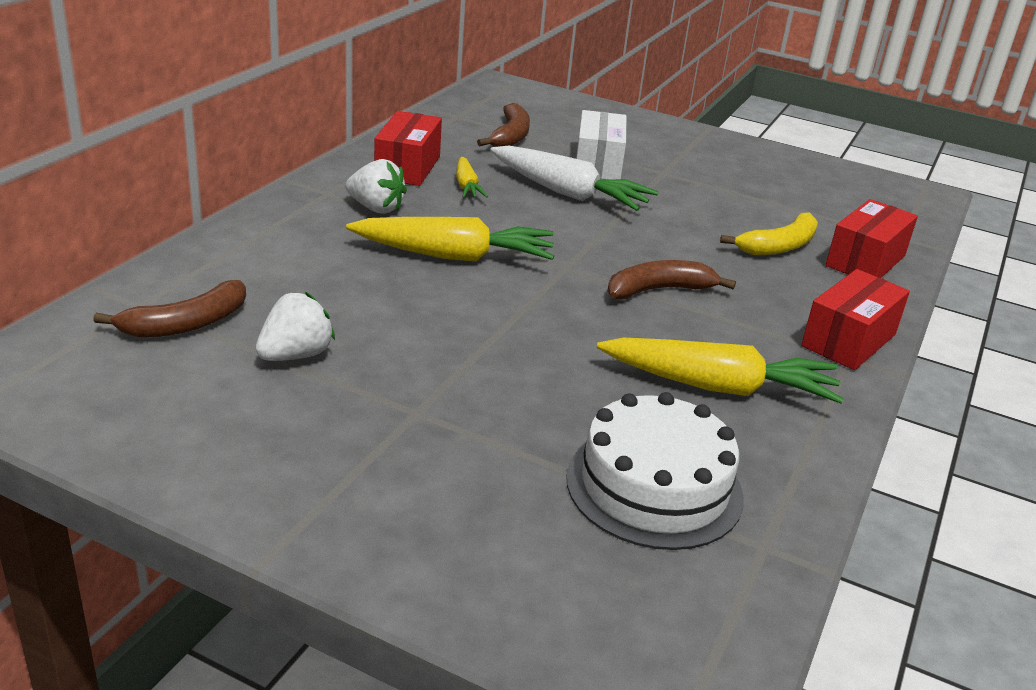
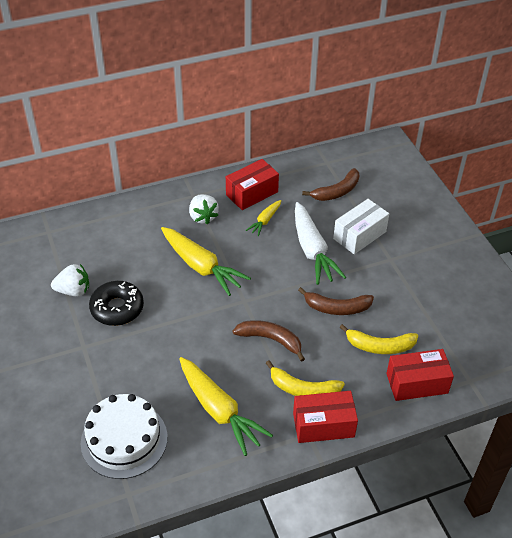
camera: 45 degrees right, 15 degrees up
brown banana [93,280,246,338] -> brown banana moved to [298,287,374,315]
none -> black donut [89,281,144,326]
none -> yellow banana [266,361,345,396]

